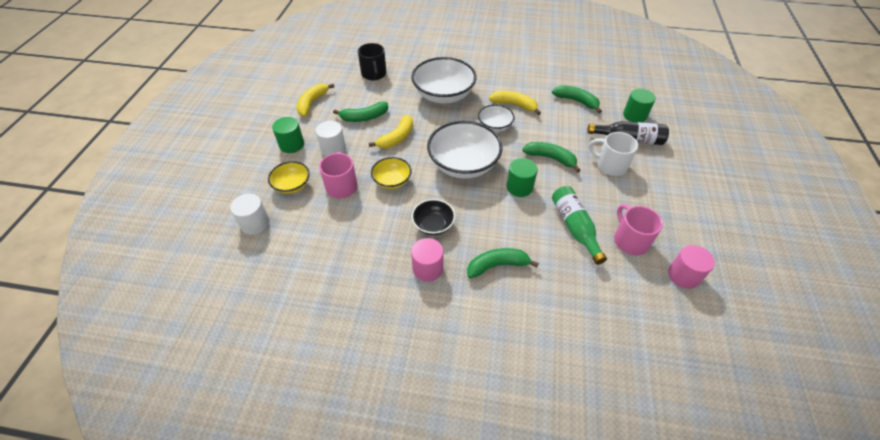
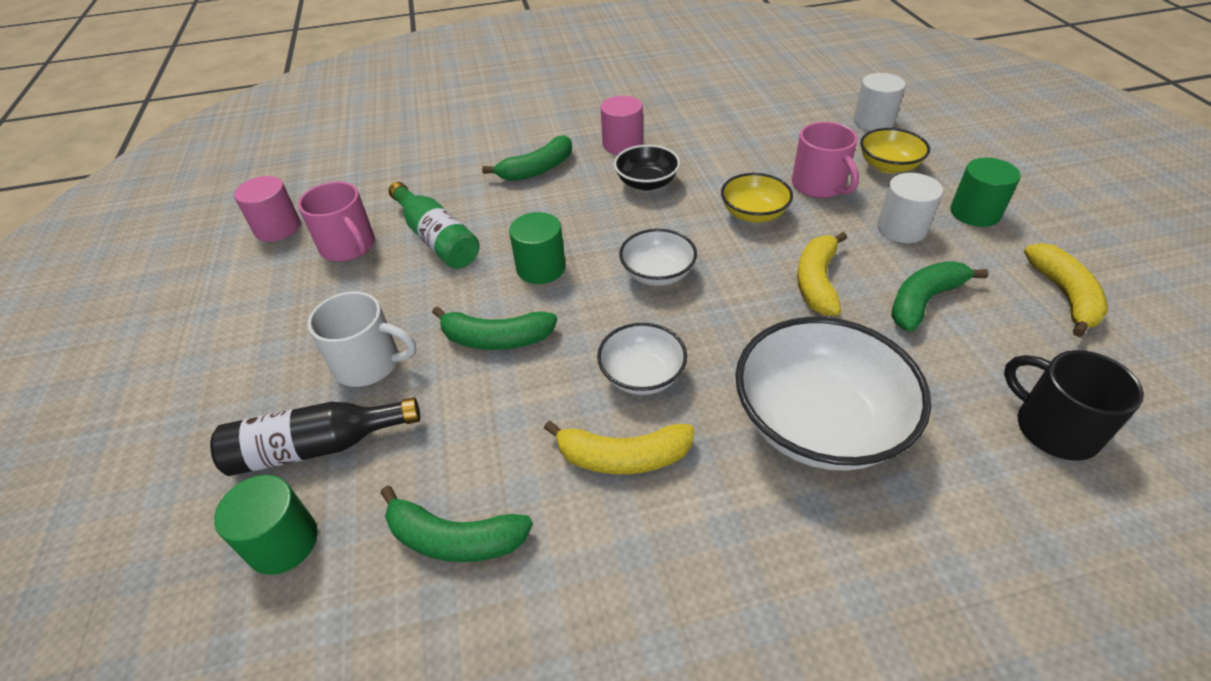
camera: 160 degrees right, 5 degrees down
white bowl [427,121,503,179] -> white bowl [619,229,697,286], size x0.53

